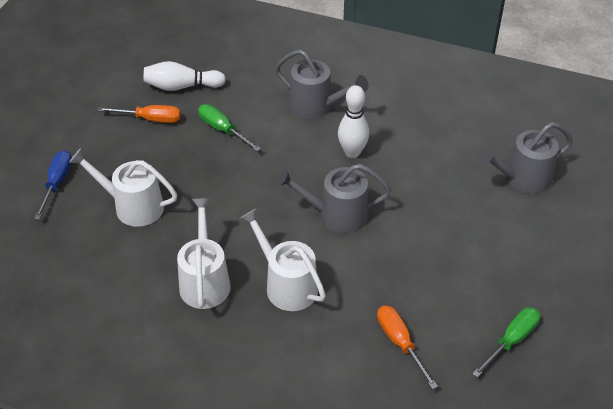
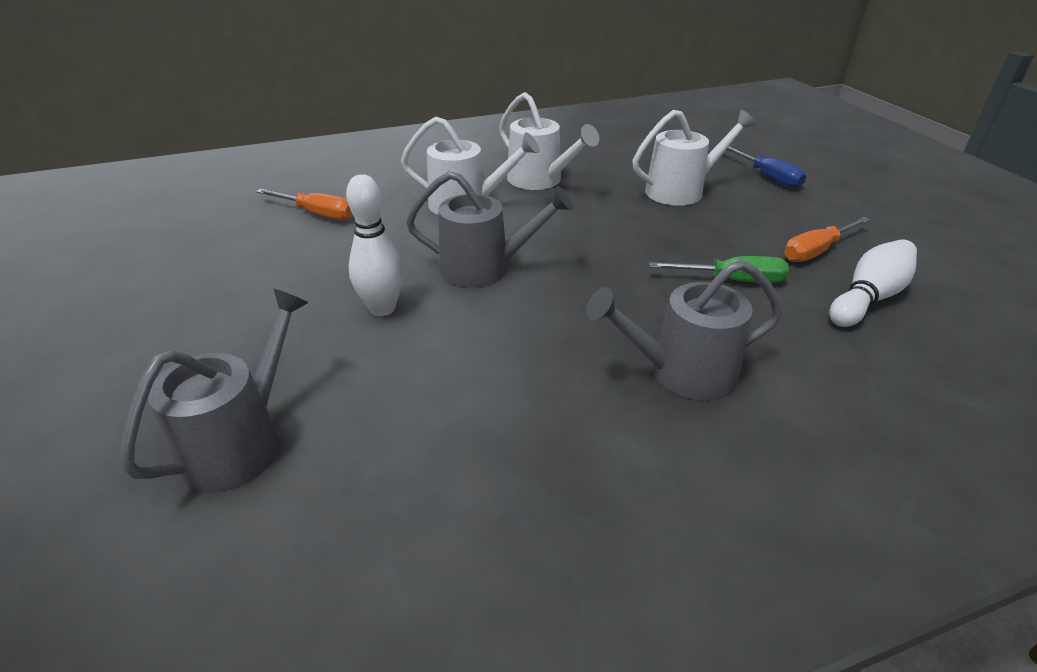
camera: 140 degrees right, 10 degrees down
grey watering can [276,164,391,233] -> grey watering can turned 45 degrees clockwise [406,171,573,287]
white bowling pin [338,85,369,158] -> white bowling pin moved to [346,174,404,316]
green screwdriver [472,307,540,378] -> none

